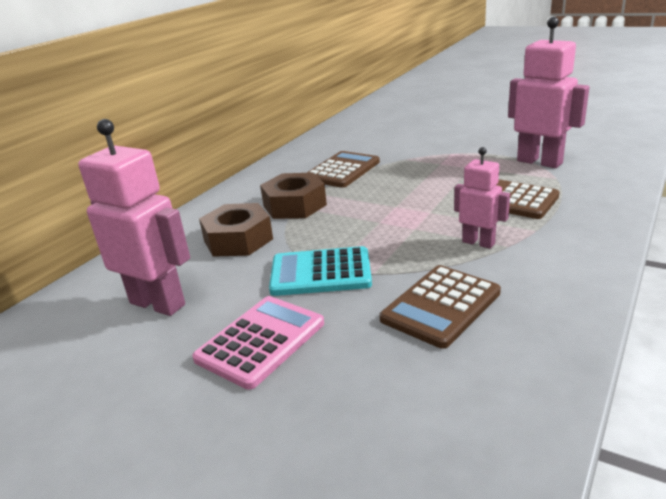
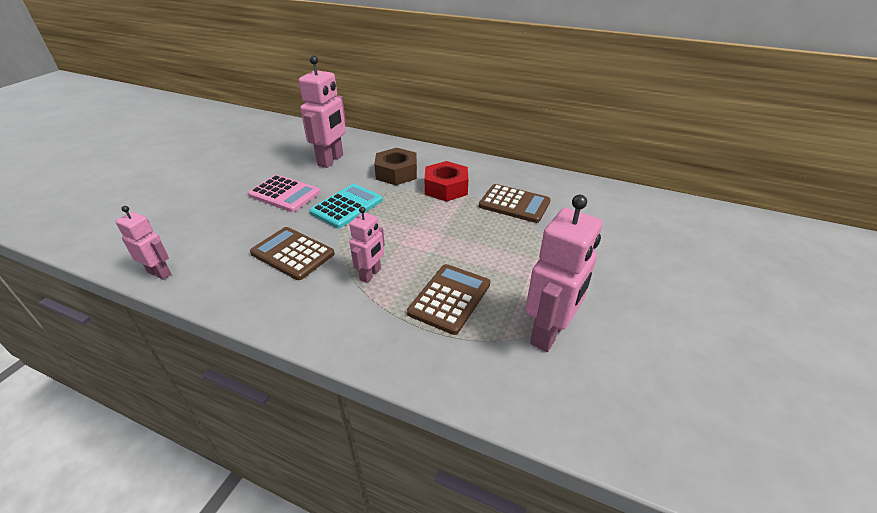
camera: 80 degrees right, 10 degrees up
brown nut [260,173,327,219] -> red nut [425,161,468,202]
turquoise calculator [269,246,372,296] -> turquoise calculator turned 45 degrees clockwise [309,184,383,228]
none -> pink robot [115,206,171,280]

